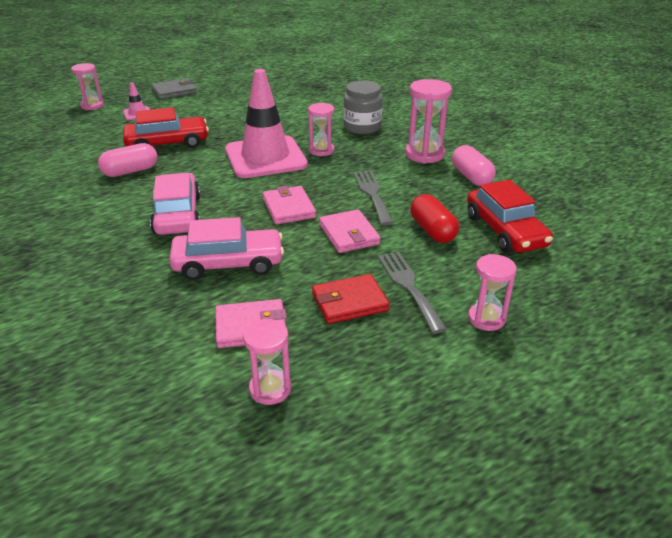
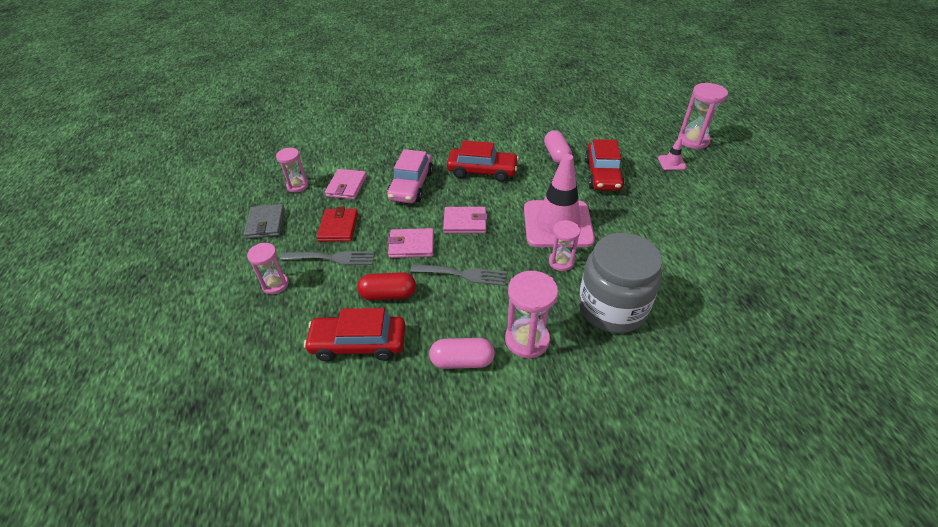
camera: 110 degrees right, 10 degrees up
pink hourglass [71,63,104,110] -> pink hourglass [678,83,728,150], size x1.54
pink car [150,173,200,235] -> red car [447,141,519,182]
grey wallet [152,78,197,99] -> grey wallet moved to [244,204,285,239]
grey jar [343,81,383,134] -> grey jar [579,233,662,333], size x1.55

